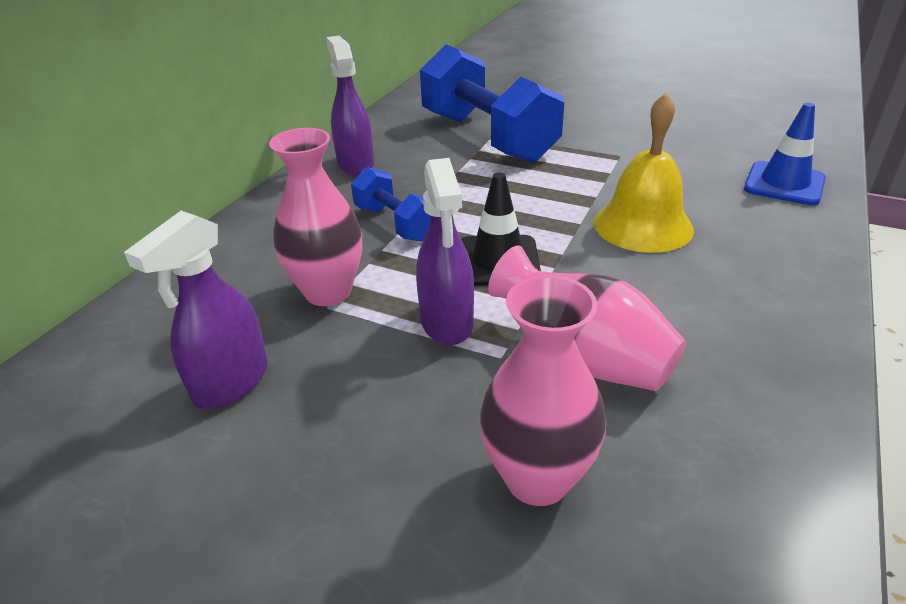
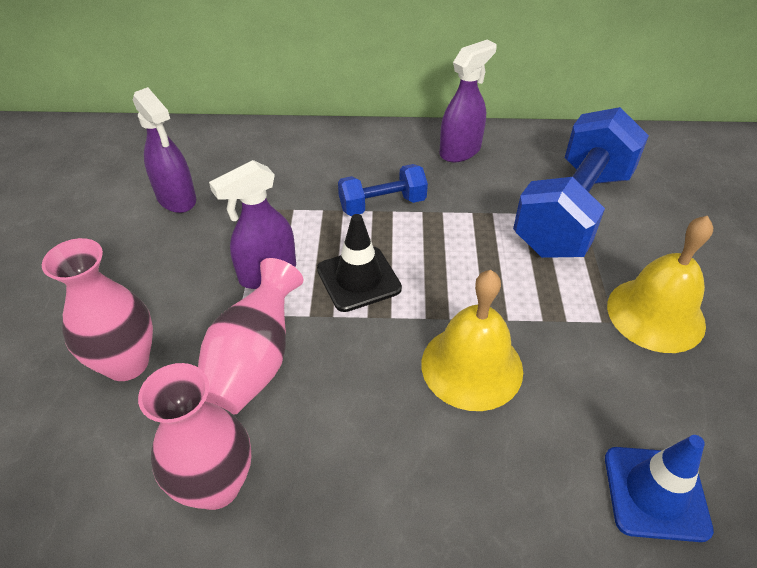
camera: 65 degrees right, 10 degrees up
purple spray bottle [124,211,268,409] -> purple spray bottle turned 135 degrees counterclockwise [133,87,196,213]
pink vase [269,128,362,306] -> pink vase moved to [138,363,251,510]
blue dumbbell [351,167,431,242] -> blue dumbbell turned 45 degrees clockwise [338,164,428,216]
none -> yellow bell [607,216,713,353]

